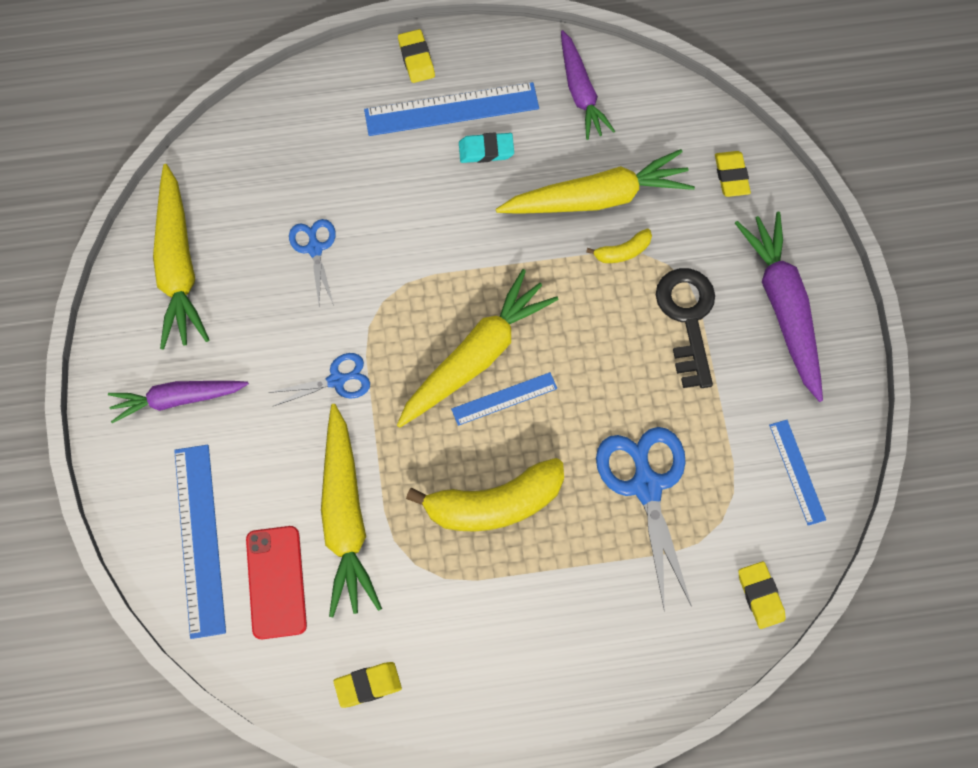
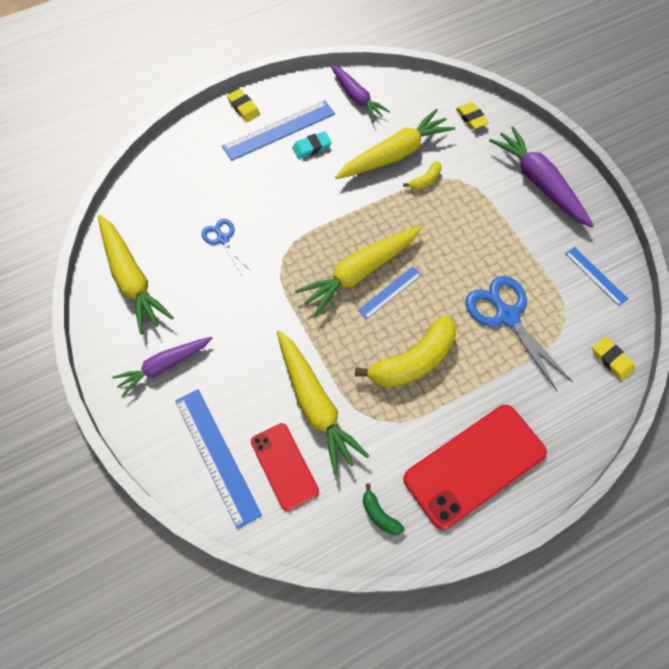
camera: 20 degrees left, 5 degrees down
blue scissors [268,353,370,407] -> none
yellow eraser [333,662,402,708] -> green banana [363,484,405,535]
yellow carrot [397,269,559,428] -> yellow carrot turned 150 degrees counterclockwise [295,226,422,316]
black key [656,268,715,388] -> none
none -> red phone [403,405,547,530]

